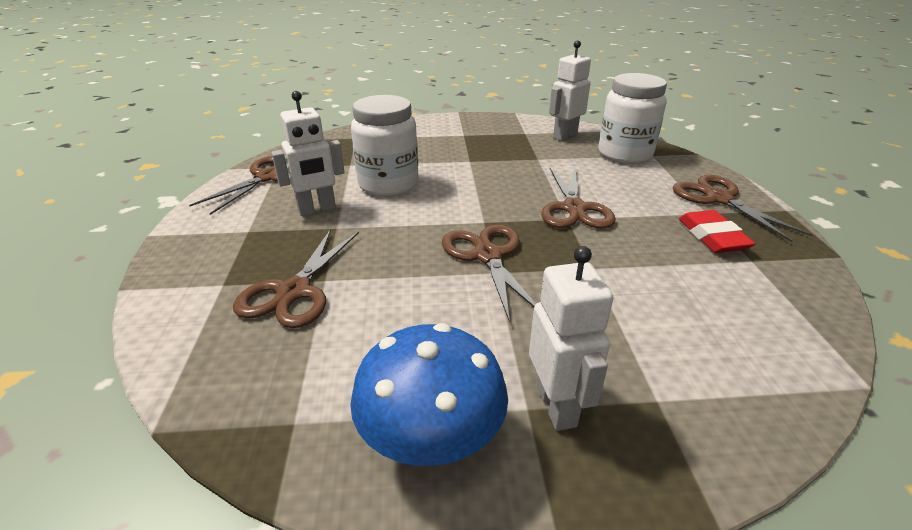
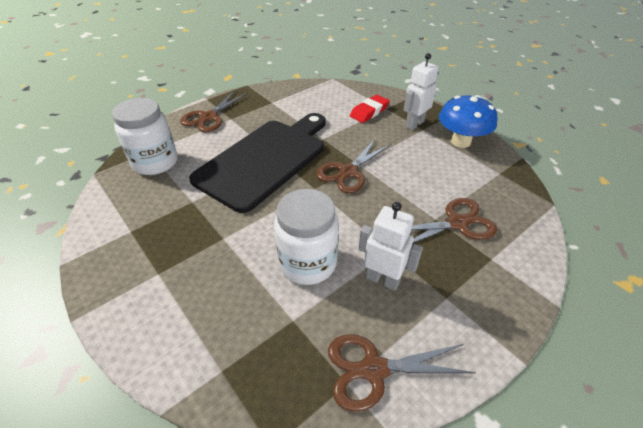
camera: 125 degrees left, 10 degrees up
brown scissors [541,168,616,229] -> black cutting board [189,113,326,213]
white robot [549,40,591,141] -> none
red eraser [679,210,756,253] -> red eraser moved to [350,95,390,123]

